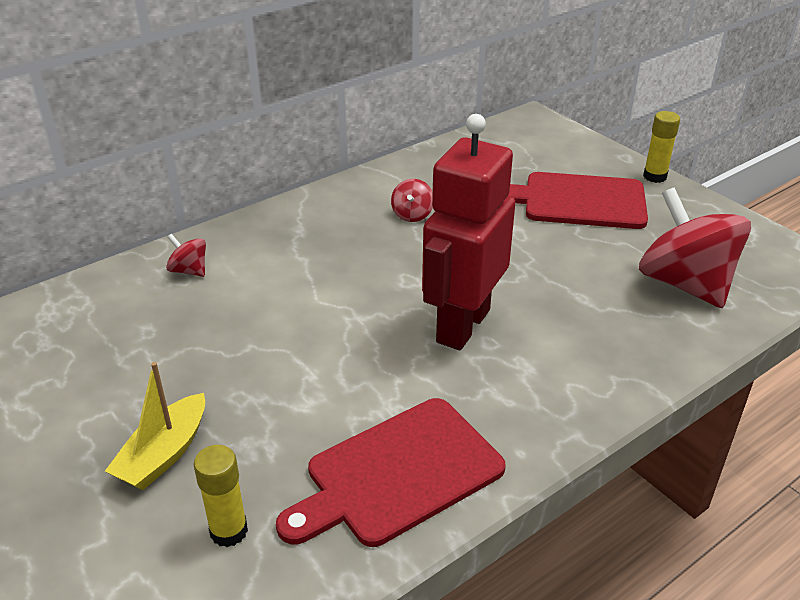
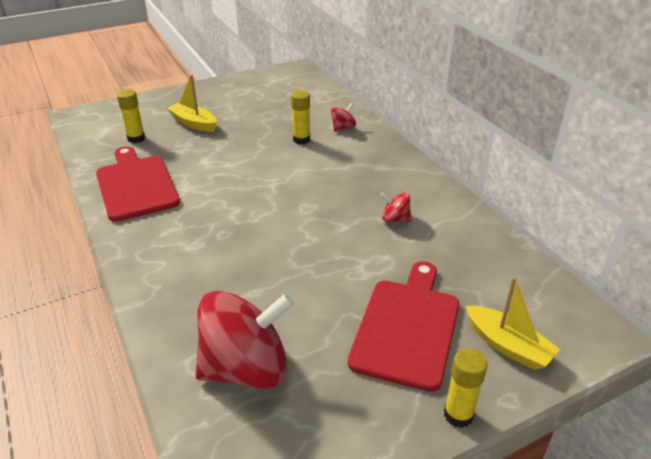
camera: 100 degrees right, 0 degrees up
red robot [422,114,516,350] -> none
none -> yellow glue stick [291,90,310,144]
none -> yellow boat [466,277,560,370]

